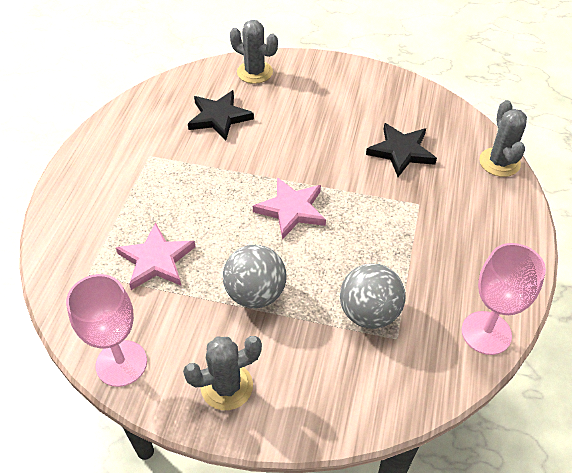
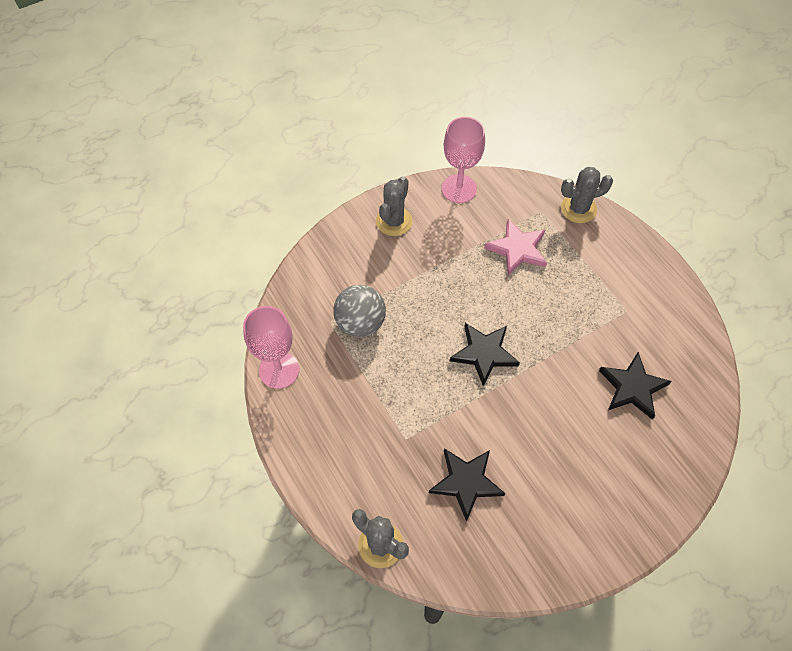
camera: 135 degrees right, 10 degrees up
grey ball [223,245,287,308] -> none
grey cactus [230,20,278,84] -> grey cactus moved to [561,167,613,223]
pink star [253,177,326,240] -> black star [450,323,520,387]

